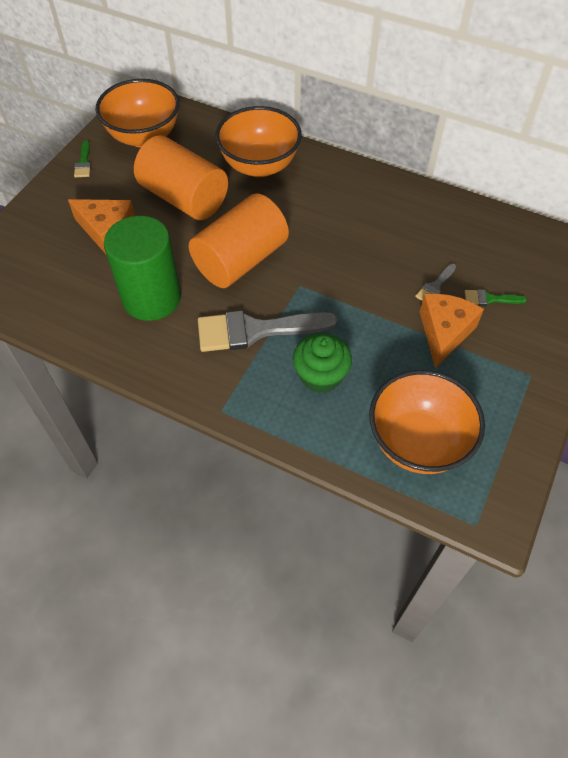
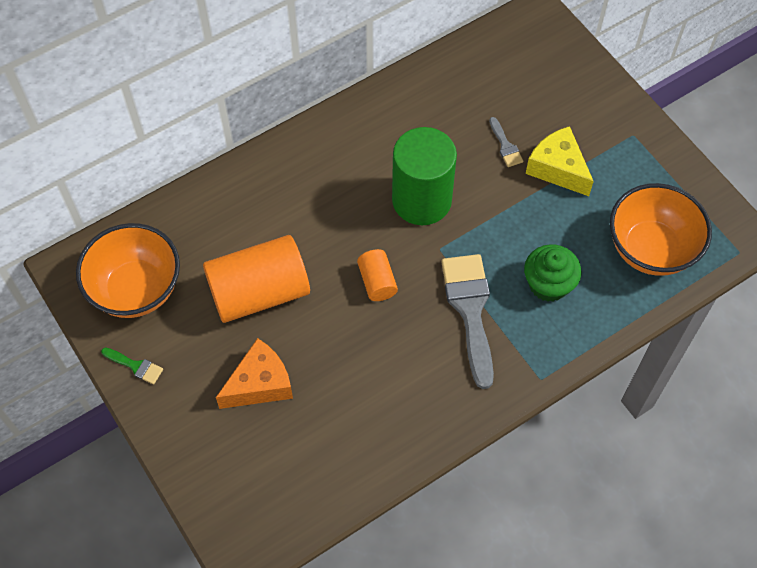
camera: 60 degrees left, 5 degrees up
green cylinder [104,216,181,321] -> green cylinder moved to [392,127,457,225]
orange cylinder [189,193,289,288] -> orange cylinder [357,249,398,301], size x0.48
grey brush [198,310,338,352] -> grey brush turned 150 degrees clockwise [441,254,494,389]
orange bowl [215,106,302,177] -> none
orange cheese [420,294,484,368] -> yellow cheese [526,126,594,196]
green brush [465,289,527,306] -> none

